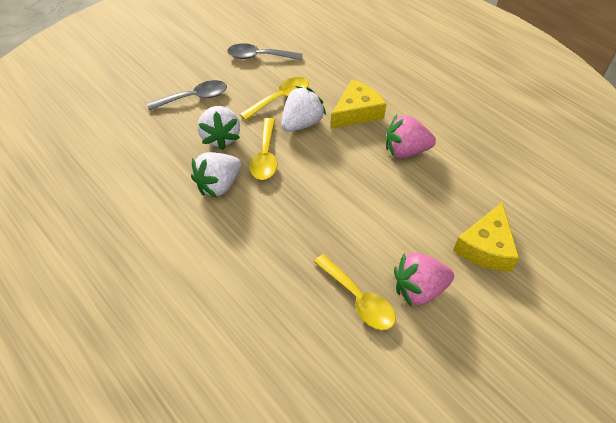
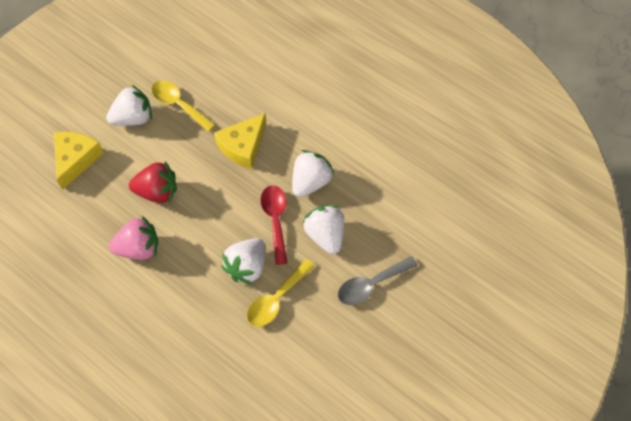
camera: 170 degrees right, 10 degrees up
grey spoon [227,43,303,60] -> none
yellow spoon [250,118,277,180] -> red spoon [261,185,288,265]
yellow cheese [330,79,386,129] -> yellow cheese moved to [214,113,266,169]
pink strawberry [394,253,454,307] -> white strawberry [106,84,152,126]
none -> red strawberry [129,162,177,203]

